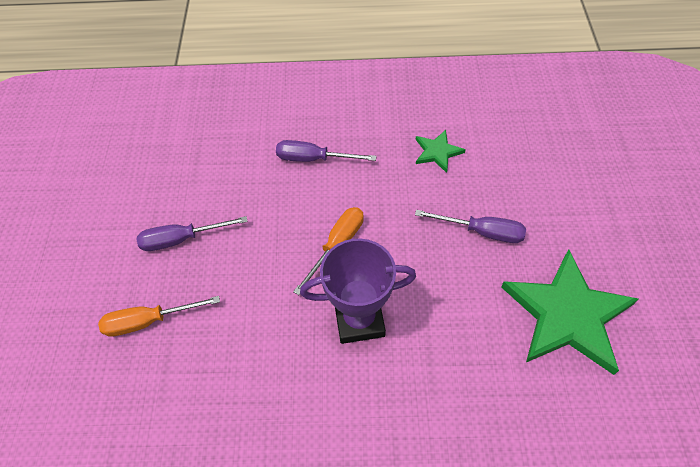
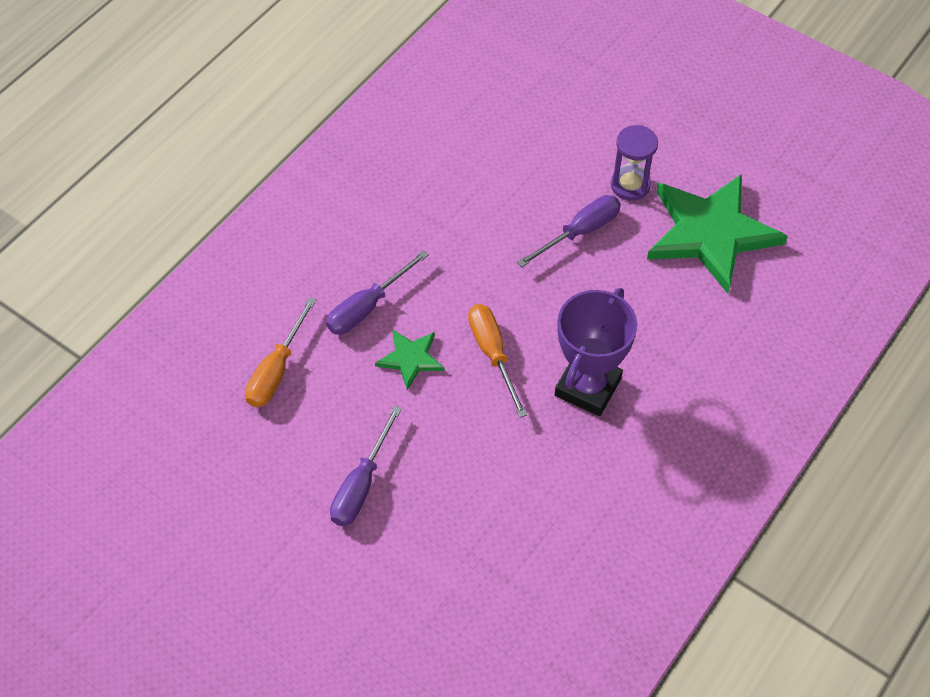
camera: 55 degrees left, 0 degrees up
orange screwdriver [98,296,220,337] -> orange screwdriver moved to [245,297,316,407]
green star [415,130,465,173] -> green star moved to [375,329,445,390]
none -> purple hourglass [611,125,658,201]

